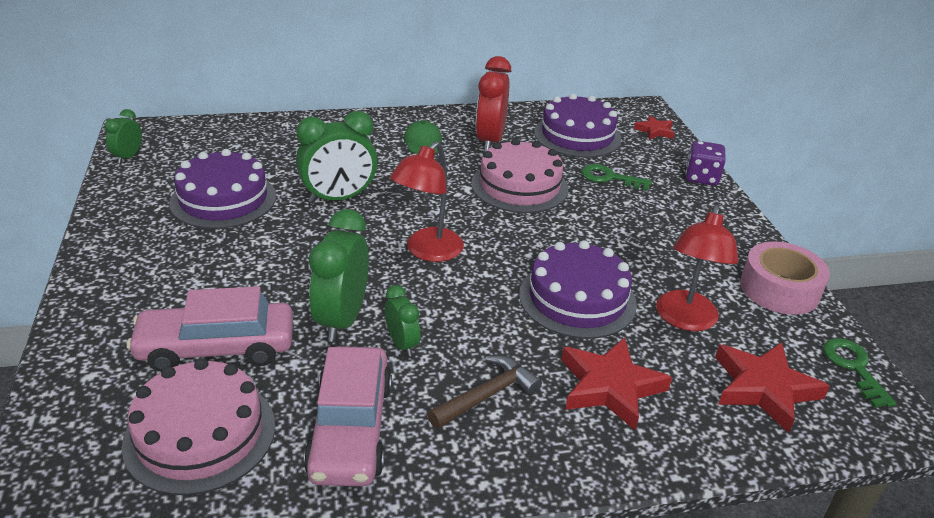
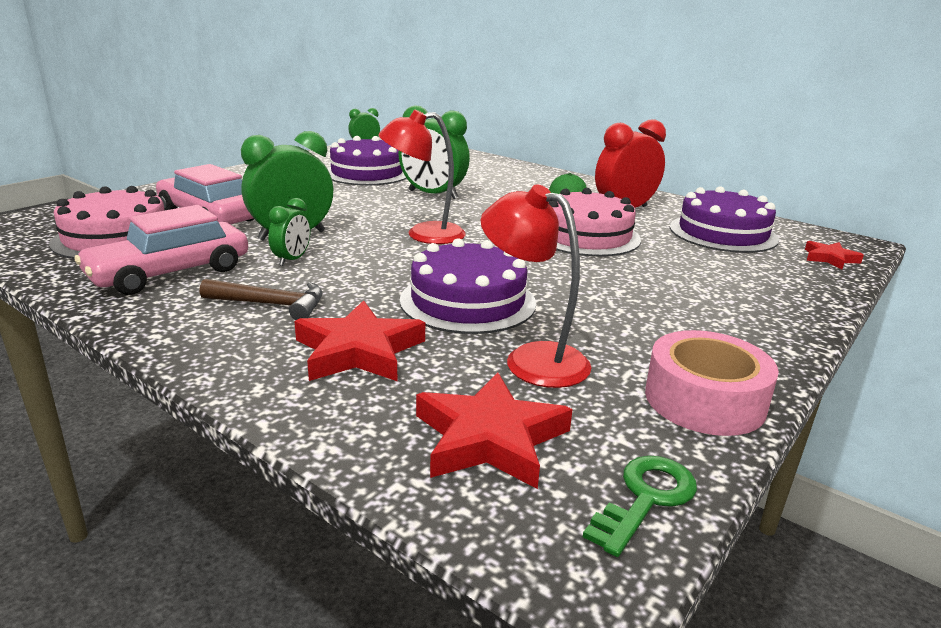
camera: 50 degrees right, 10 degrees down
green key [581,164,652,190] -> none
red lamp [656,205,739,331] -> red lamp turned 60 degrees clockwise [481,184,591,388]
purple dice [686,141,726,186] -> none

